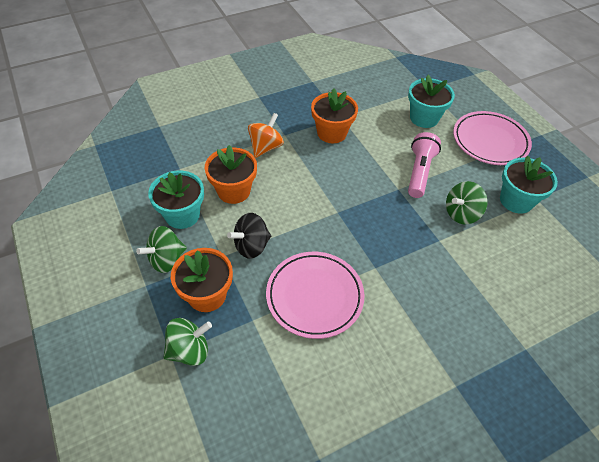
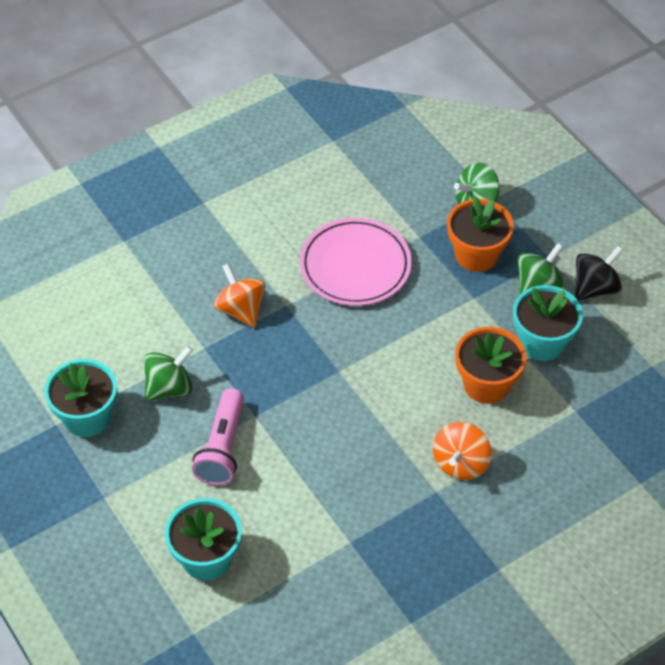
camera: 175 degrees right, 0 degrees up
black spinning top [227,213,271,259] -> black spinning top moved to [575,246,623,301]
orange flower pot [311,88,358,143] -> none
pink plate [453,111,532,165] -> none
none -> orange spinning top [214,263,265,328]

